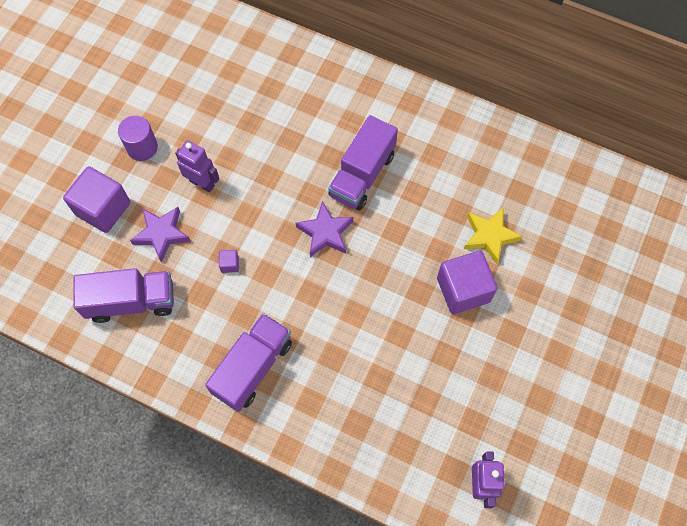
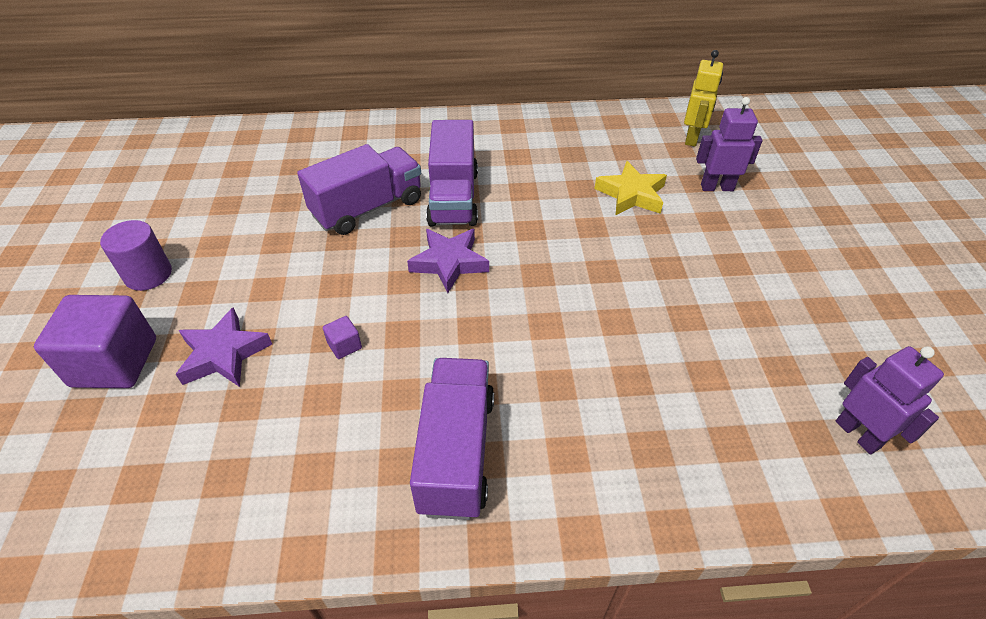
camera: 30 degrees left, 20 degrees down
purple truck [73,268,174,323] -> purple truck moved to [297,144,421,235]
purple robot [175,141,219,193] -> purple robot moved to [696,97,762,191]
purple cube [437,251,498,314] -> none
none -> yellow robot [684,50,723,147]

